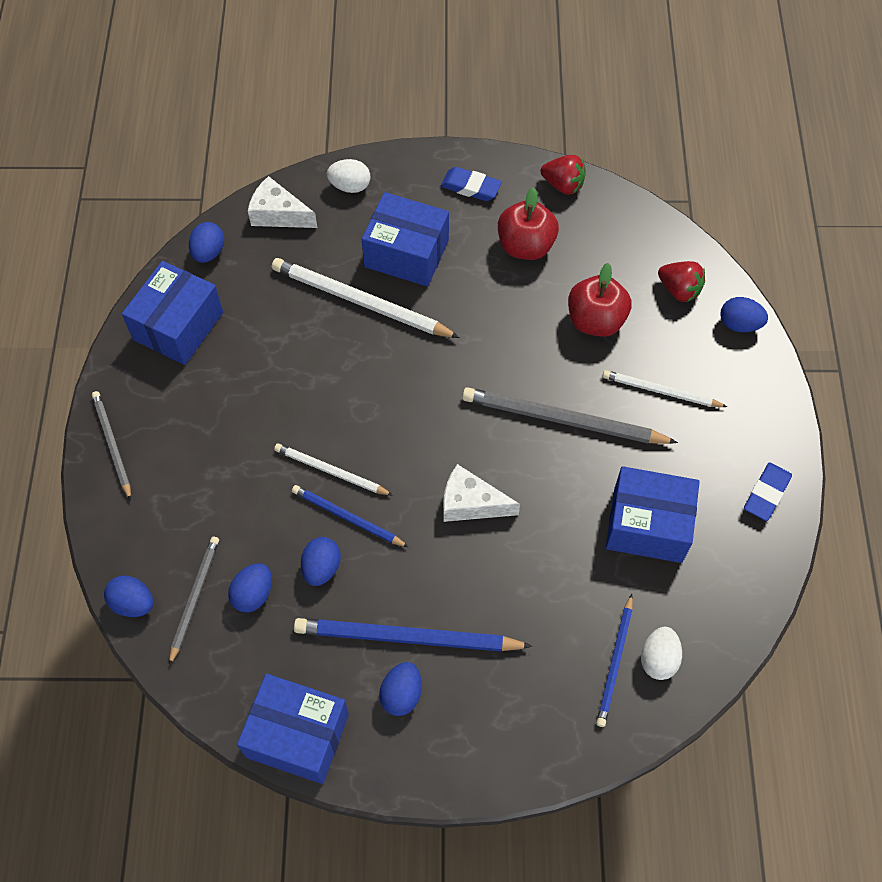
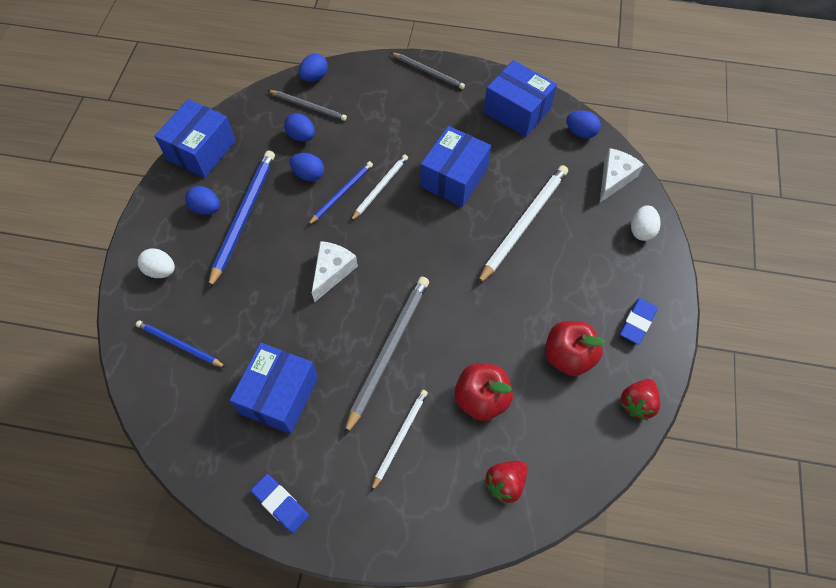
camera: 100 degrees right, 0 degrees up
grey pencil [92,391,131,500] -> grey pencil turned 45 degrees clockwise [391,52,465,89]
blue box [362,192,449,286] -> blue box moved to [421,126,491,207]
white egg [641,627,682,680] -> white egg moved to [138,248,175,278]
blue egg [720,297,768,332] -> none

